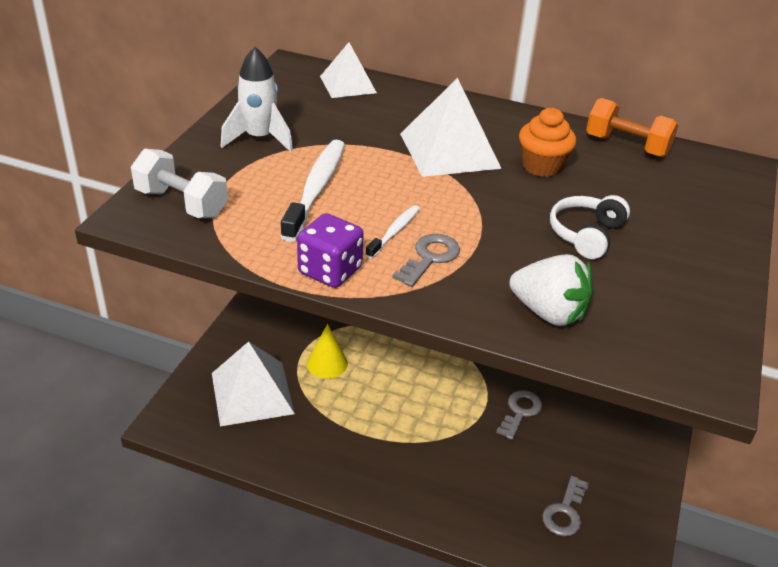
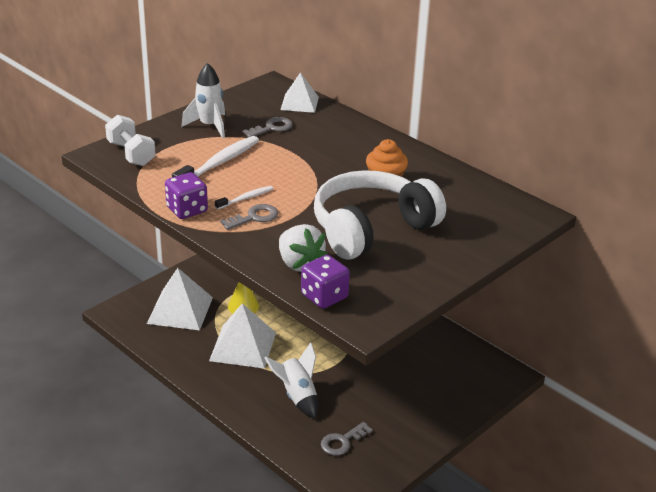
camera: 25 degrees right, 5 degrees down
white pyramid [400,78,501,177] -> white pyramid moved to [209,303,276,369]
grey key [496,390,542,440] -> grey key moved to [243,117,293,137]
white headphones [550,195,630,259] -> white headphones [314,170,446,260], size x2.13
orange dumbbell [586,98,678,157] -> none
none -> white rocket [265,342,318,419]
none -> purple dice [301,255,350,309]

